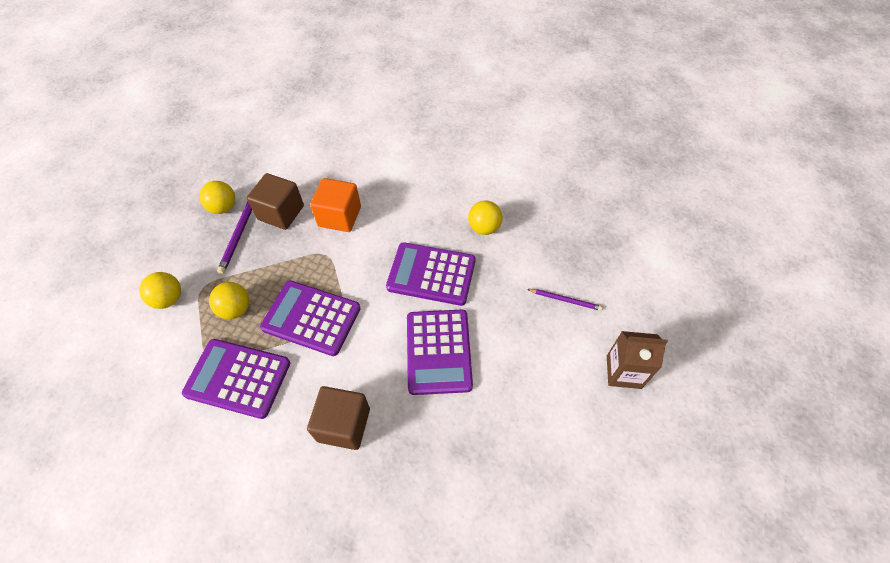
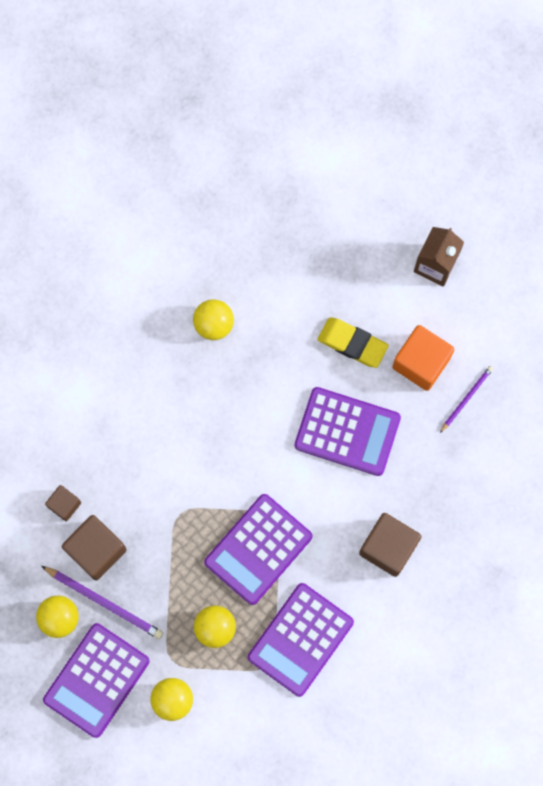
camera: 70 degrees left, 20 degrees up
orange cube [310,178,361,232] -> orange cube moved to [392,325,454,391]
purple calculator [386,242,476,306] -> purple calculator moved to [43,623,150,738]
purple pencil [527,289,603,311] -> purple pencil moved to [440,366,493,433]
none -> brown cube [45,485,81,521]
none -> yellow eraser [318,317,389,368]

